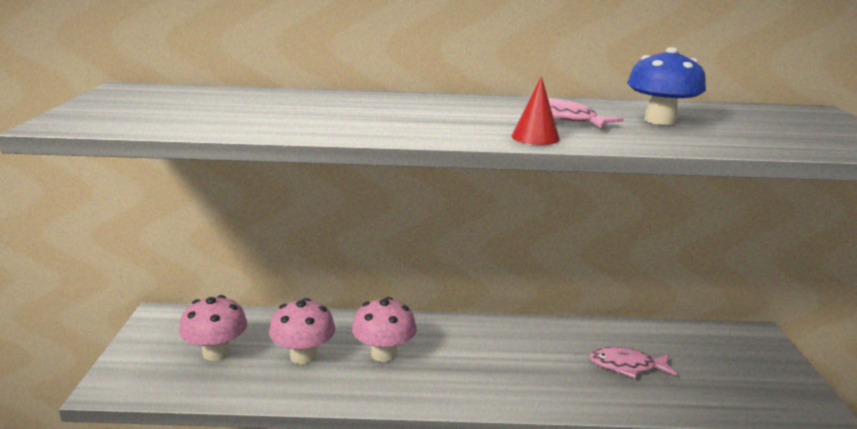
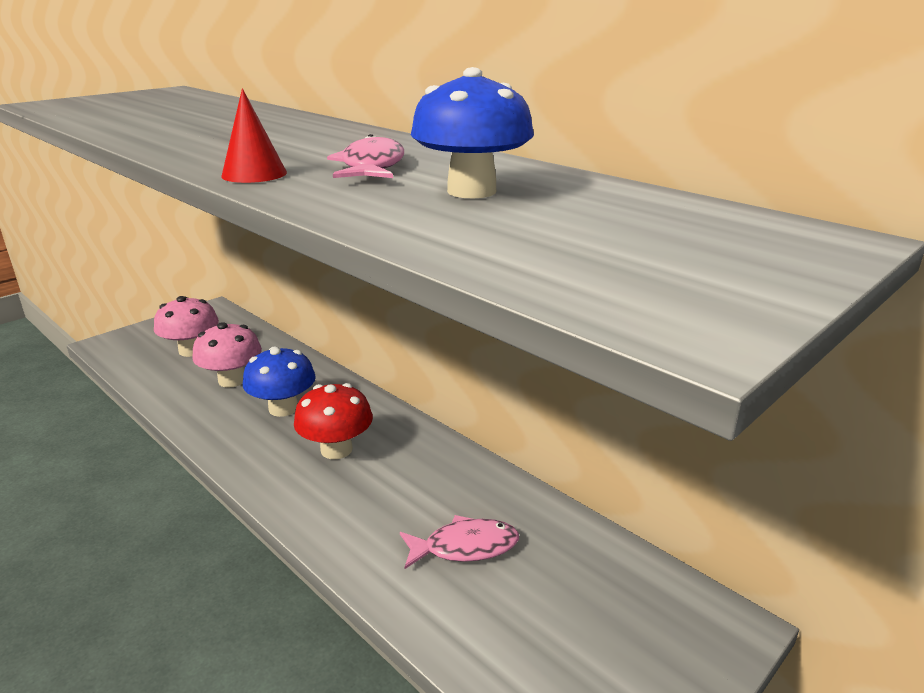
camera: 45 degrees right, 5 degrees up
pink mushroom [352,297,417,362] -> blue mushroom [243,347,316,417]
pink fish [589,347,677,378] -> pink fish turned 120 degrees clockwise [400,515,519,569]
none -> red mushroom [294,383,373,459]

